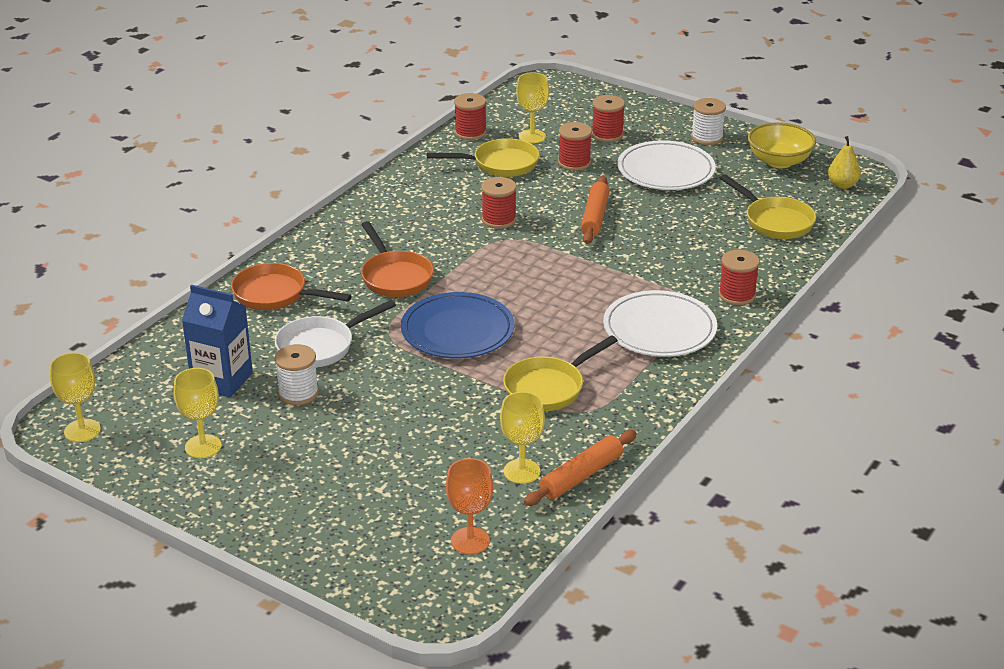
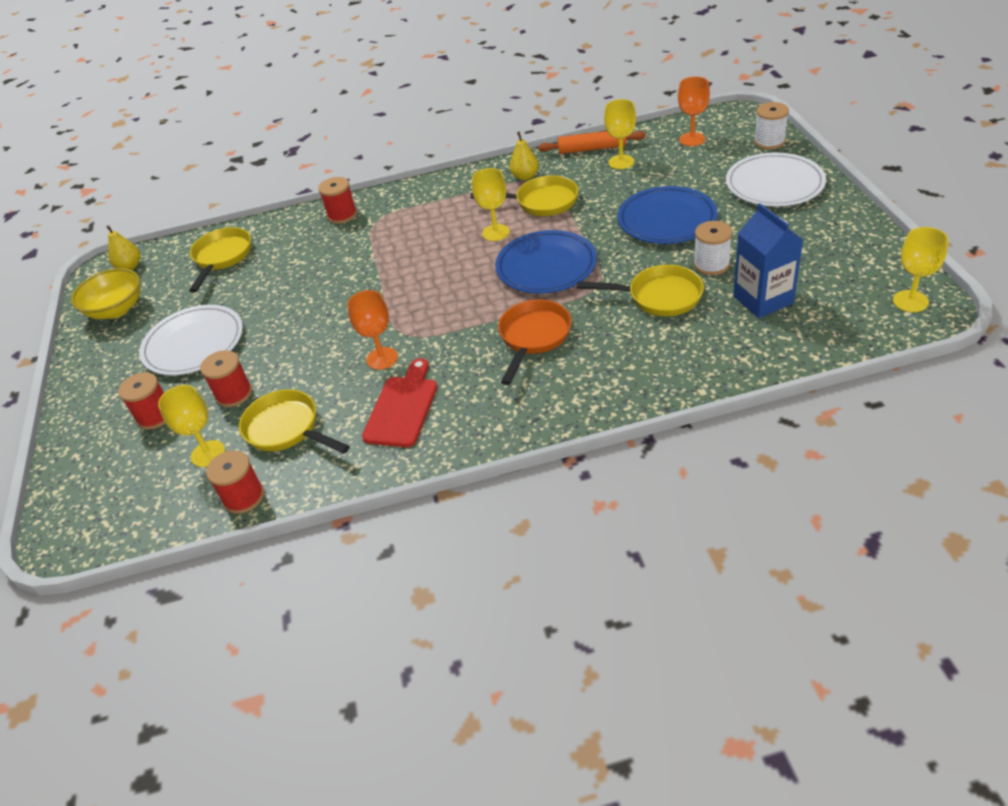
camera: 130 degrees left, 10 degrees up
yellow goblet [174,368,222,458] -> yellow goblet moved to [472,168,510,241]
orange pan [231,263,352,310] -> none
white pan [275,300,396,368] -> yellow pan [577,265,704,316]
red spool [481,177,516,229] -> orange goblet [347,290,398,370]
orange rolling pin [581,176,610,244] -> none
white plate [603,290,717,357] -> white plate moved to [726,153,826,207]
white spool [691,98,726,145] -> white spool moved to [754,102,789,150]
none -> red cutting board [362,358,437,447]
none -> yellow pear [509,131,539,181]
none -> blue plate [618,186,718,244]

